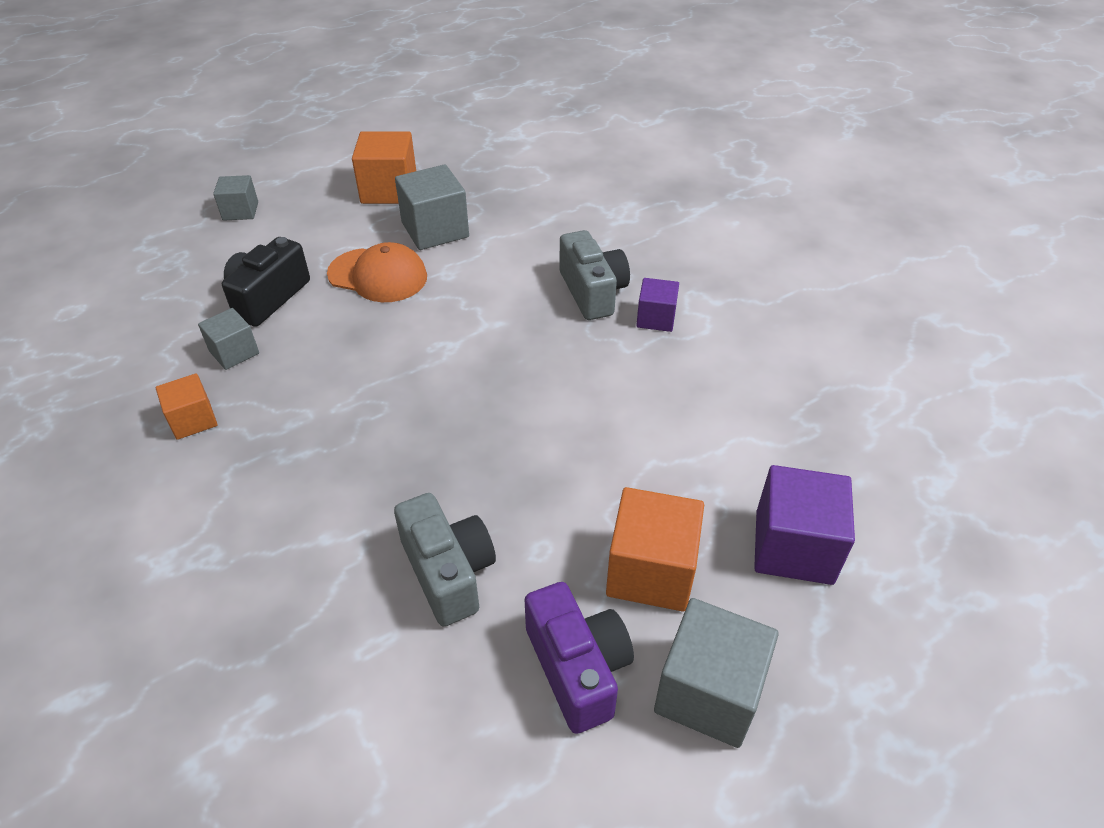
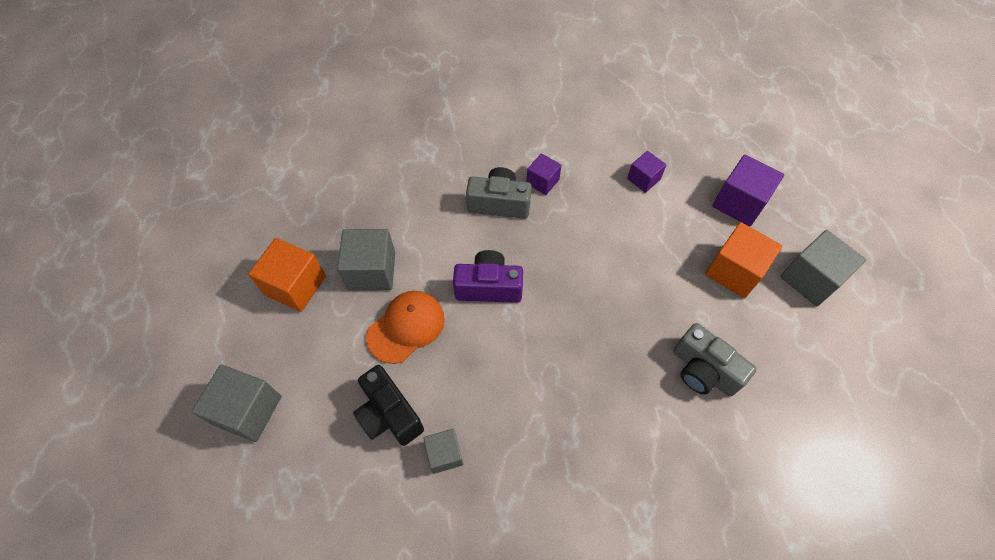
camera: 65 degrees left, 15 degrees up
orange cube [156,374,217,440] -> none
grey cube [213,175,258,221] -> grey cube [191,364,281,442], size x1.68
grey camera [394,493,496,627] -> grey camera turned 135 degrees counterclockwise [673,323,757,397]
purple camera [524,582,634,734] -> purple camera moved to [453,250,523,303]
none -> purple cube [627,151,666,193]

